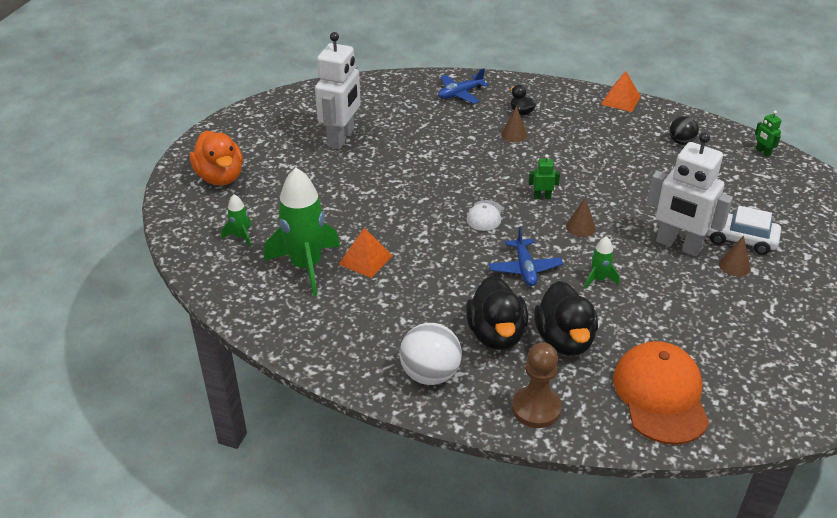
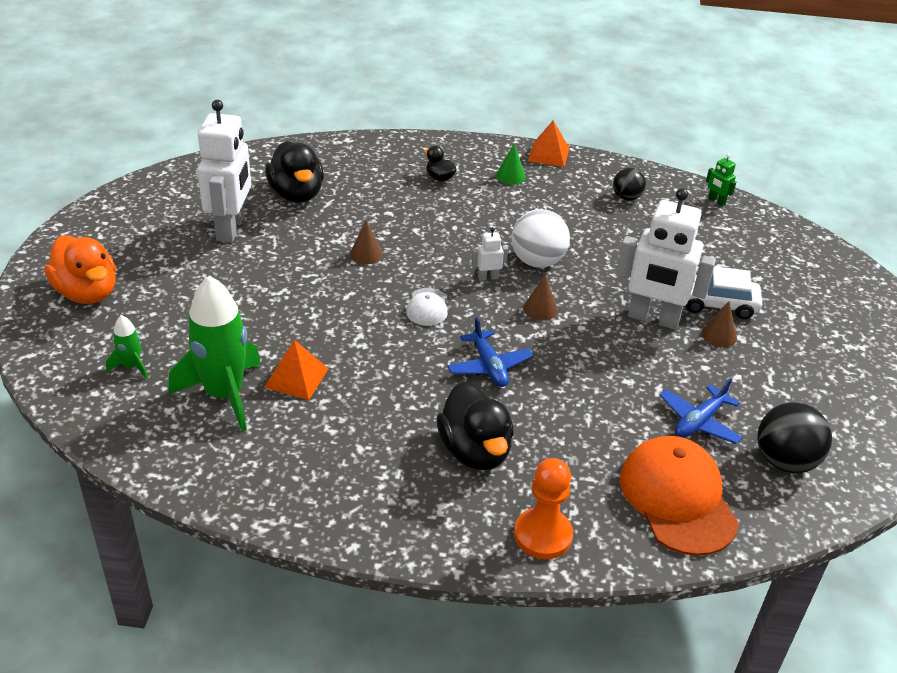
camera: 15 degrees left, 0 degrees up
white ball [400,323,462,385] -> white ball moved to [511,209,570,268]
blue plane [438,68,489,104] -> blue plane moved to [660,378,743,444]
brown cone [501,106,527,142] -> brown cone moved to [350,220,383,265]
brown pawn [512,343,561,428] -> orange pawn [514,458,573,559]
green robot [529,154,560,199] -> white robot [472,227,508,281]
black duck [534,281,598,356] -> black duck moved to [265,141,324,203]
green rocket [584,236,620,289] -> none
none -> green cone [496,143,526,185]
none -> black ball [757,402,832,473]

